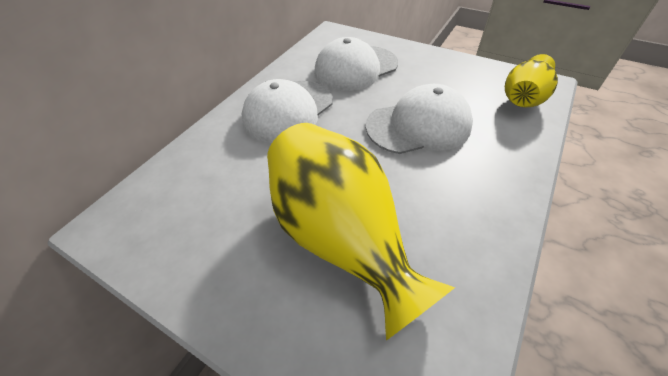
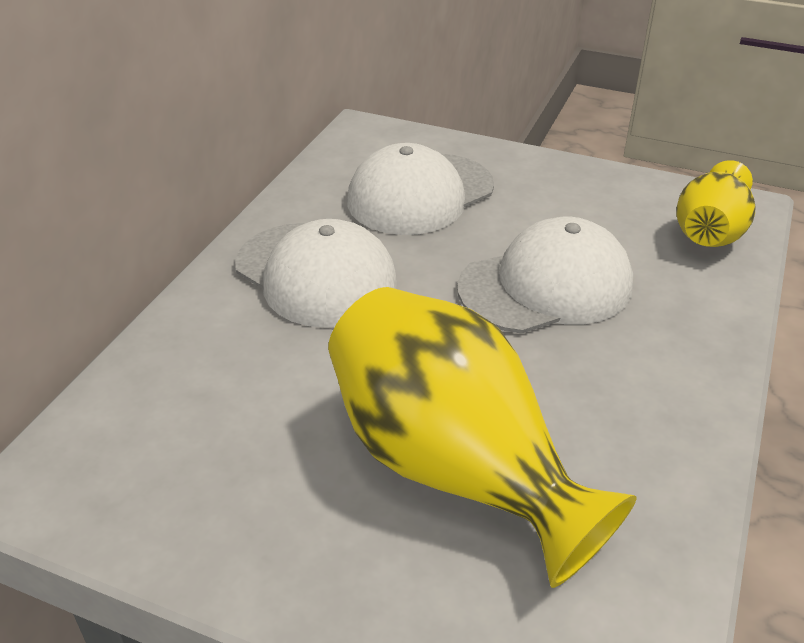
camera: 10 degrees left, 10 degrees down
white cap [242,79,333,143] -> white cap turned 75 degrees counterclockwise [235,219,397,328]

